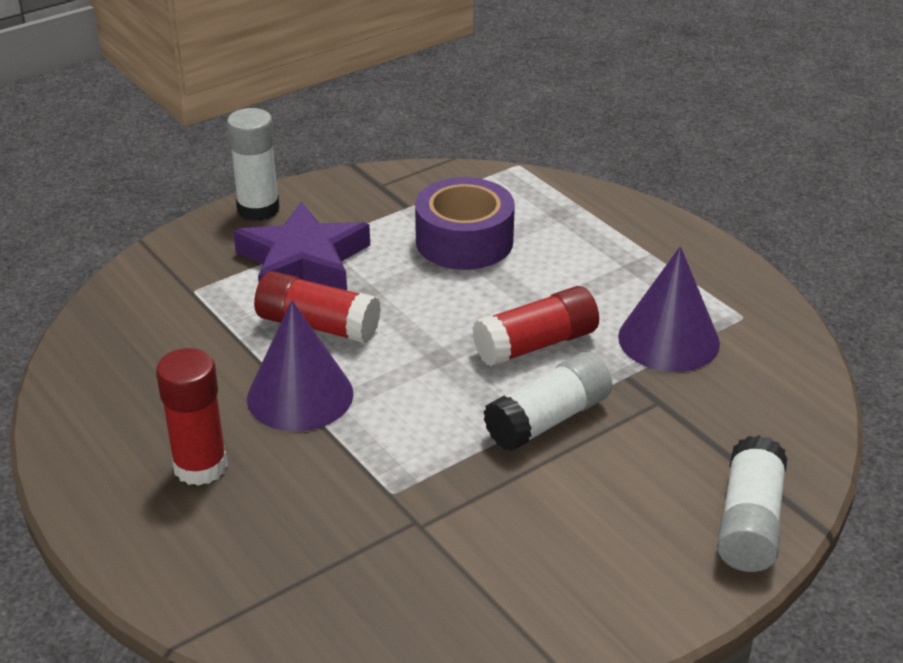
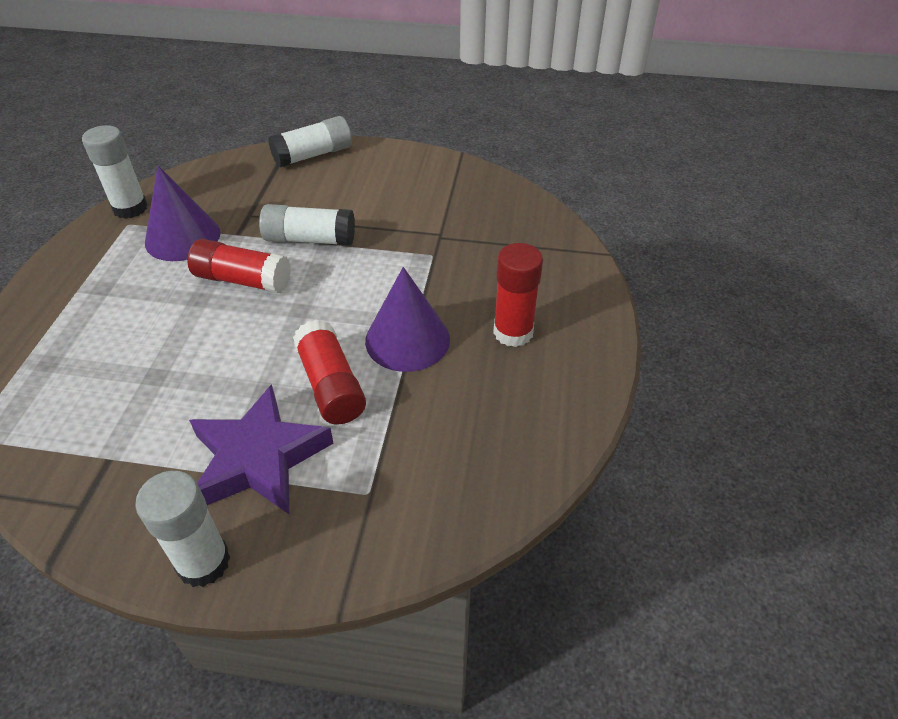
camera: 135 degrees left, 10 degrees up
purple tape [415,177,515,270] -> none
none -> white glue stick [82,125,148,219]

